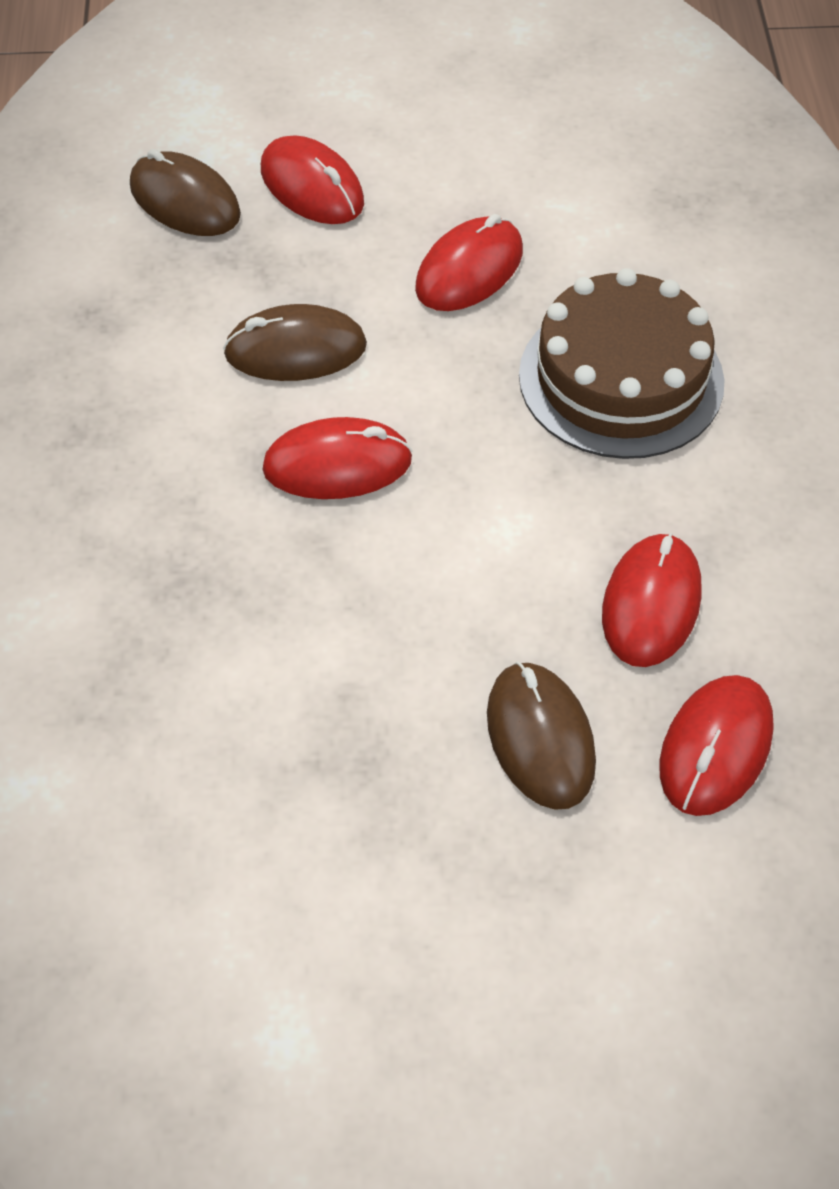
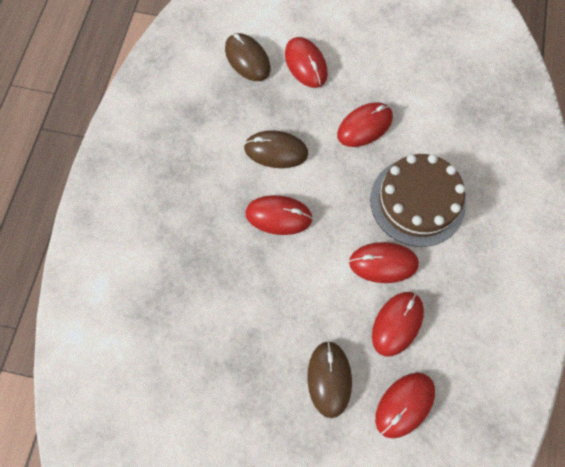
camera: 15 degrees right, 15 degrees up
none -> red mouse [349,242,419,283]

